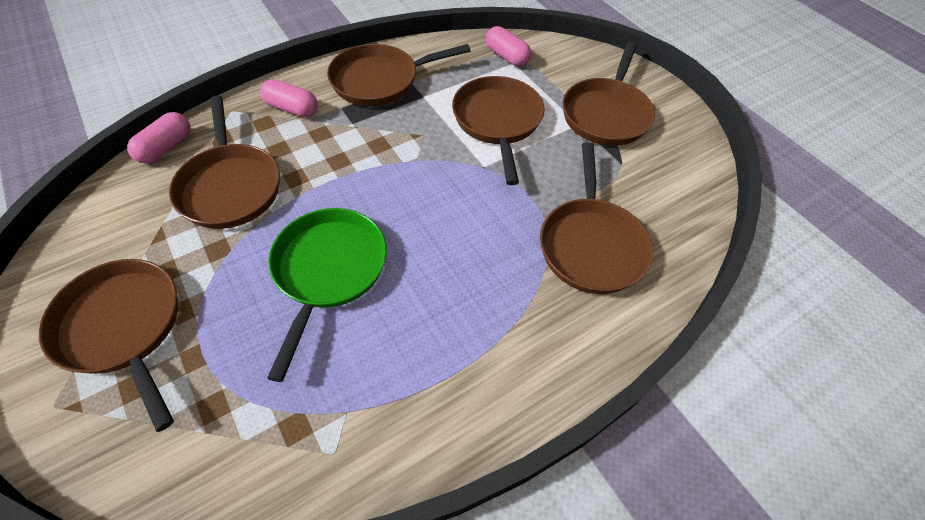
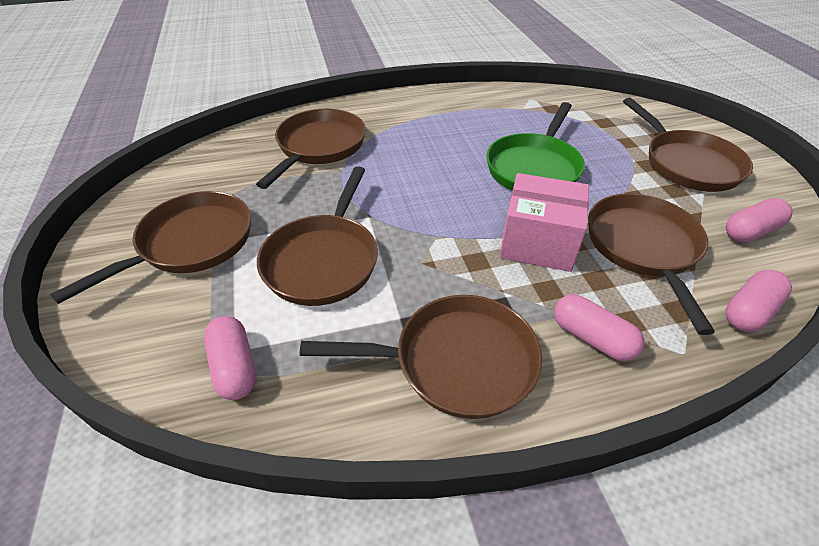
camera: 160 degrees left, 10 degrees down
none -> pink box [499,173,589,272]
none -> pink capsule [726,198,792,242]

